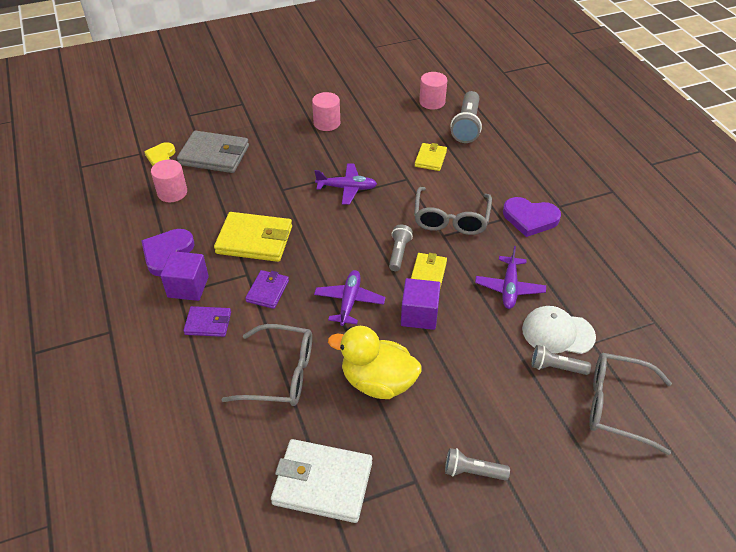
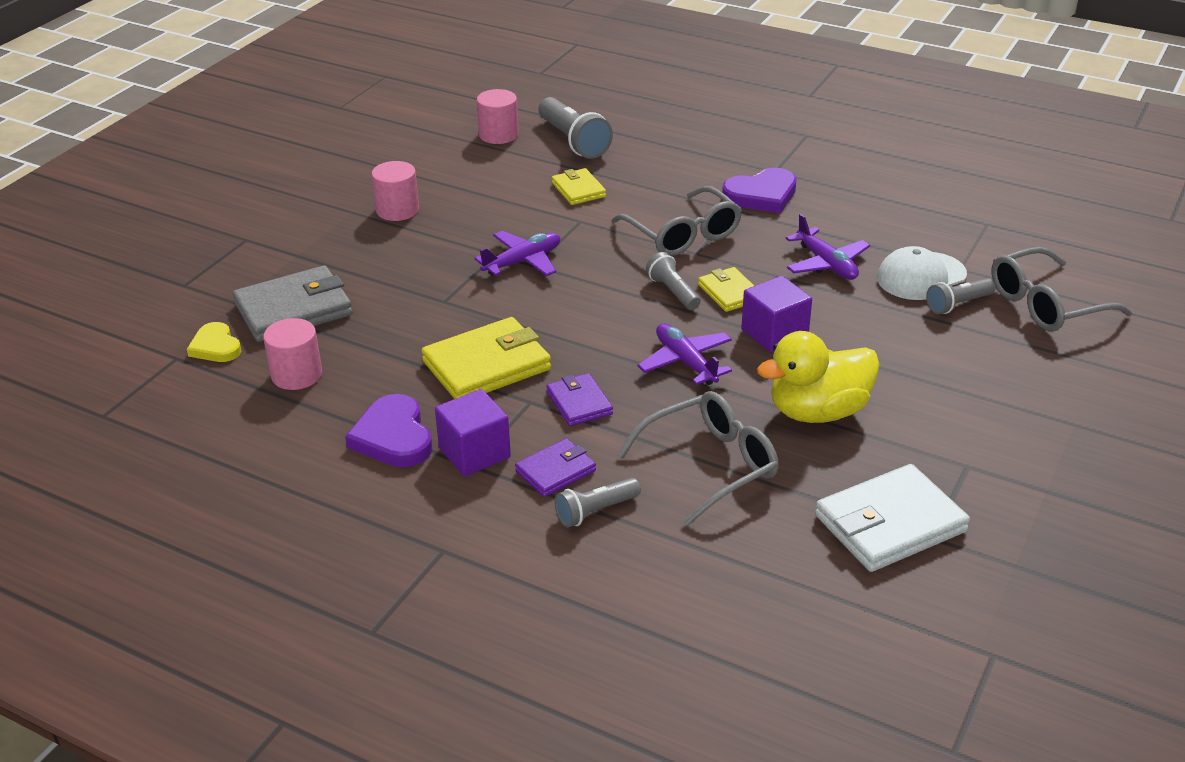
camera: 40 degrees left, 10 degrees down
grey flashlight [445,448,510,481] -> grey flashlight moved to [554,478,641,527]

